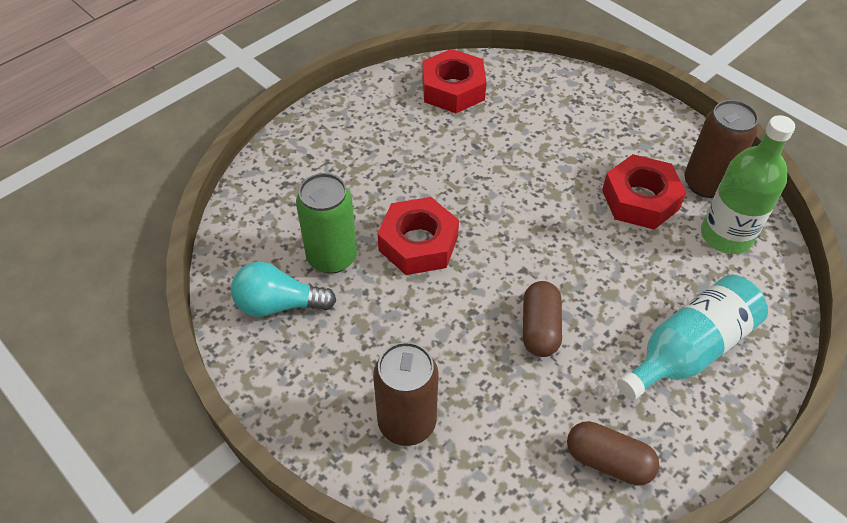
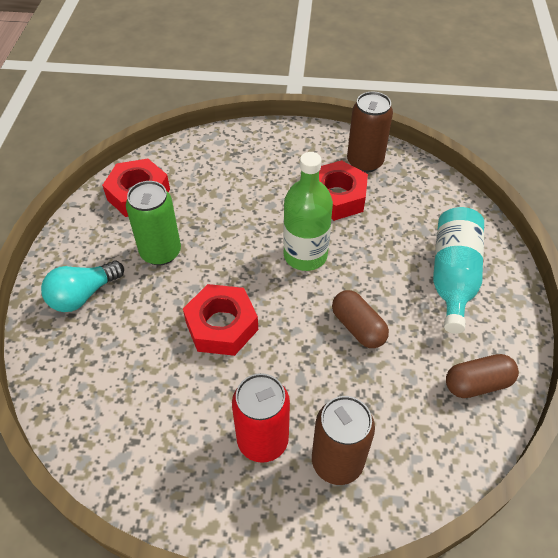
camera: 40 degrees left, 0 degrees up
turquoise light bulb [231,262,336,317] -> turquoise light bulb moved to [41,261,124,312]
green can [296,173,357,274] -> green can moved to [126,181,181,265]
green bottle [701,115,795,254] -> green bottle moved to [283,152,333,271]
none -> red can [232,373,290,463]

